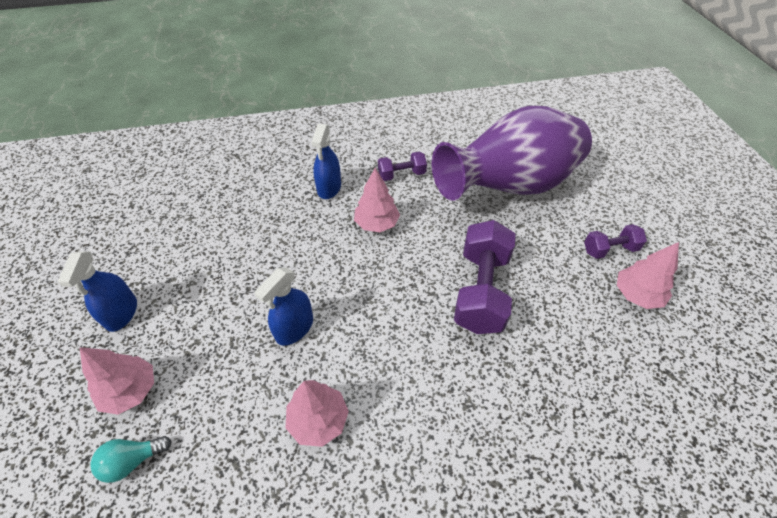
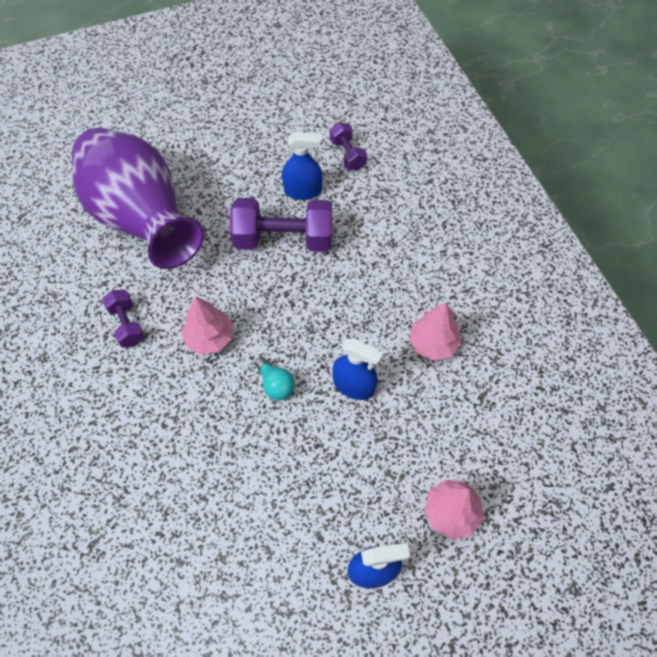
camera: 100 degrees left, 10 degrees up
turquoise light bulb [90,436,172,483] -> turquoise light bulb moved to [255,357,295,400]
blue spray bottle [311,124,341,199] -> blue spray bottle moved to [282,132,323,200]
purple dumbbell [584,224,647,259] -> purple dumbbell moved to [330,122,367,171]
pink tree [617,242,679,309] -> none

